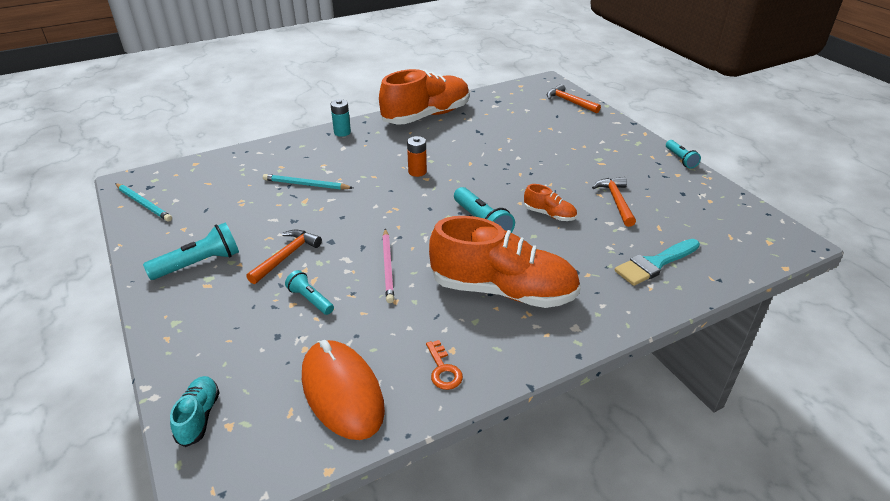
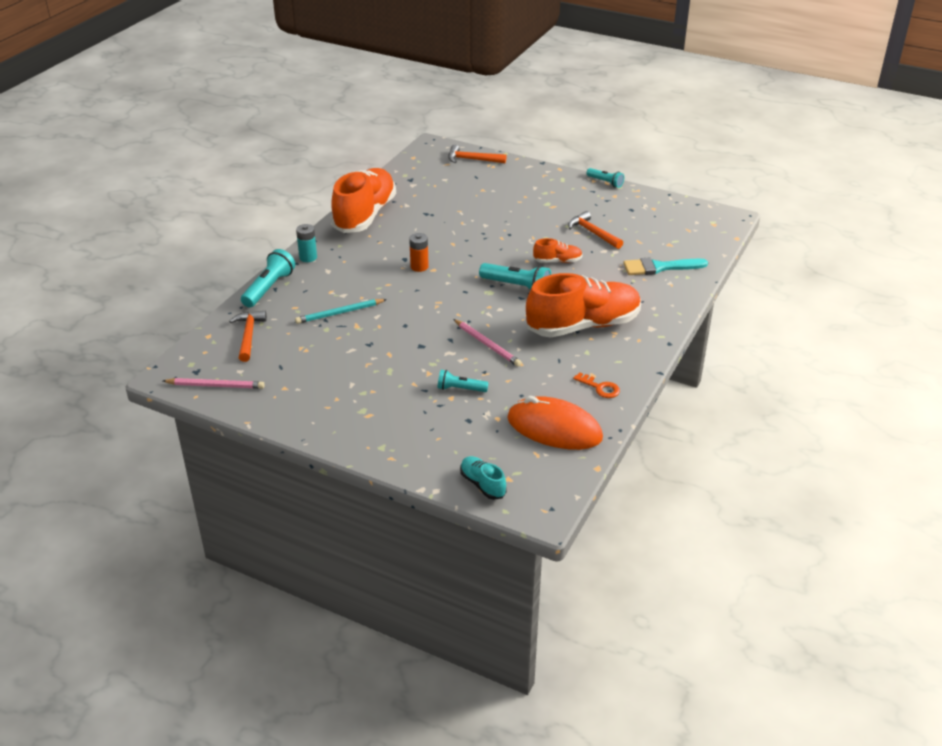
camera: 35 degrees left, 0 degrees up
turquoise pencil [115,183,172,222] -> pink pencil [163,378,265,389]
turquoise flashlight [143,223,239,280] -> turquoise flashlight moved to [241,249,295,308]
orange hammer [246,230,322,284] -> orange hammer moved to [229,311,267,362]
turquoise brush [615,239,700,286] -> turquoise brush turned 60 degrees clockwise [623,257,708,275]

